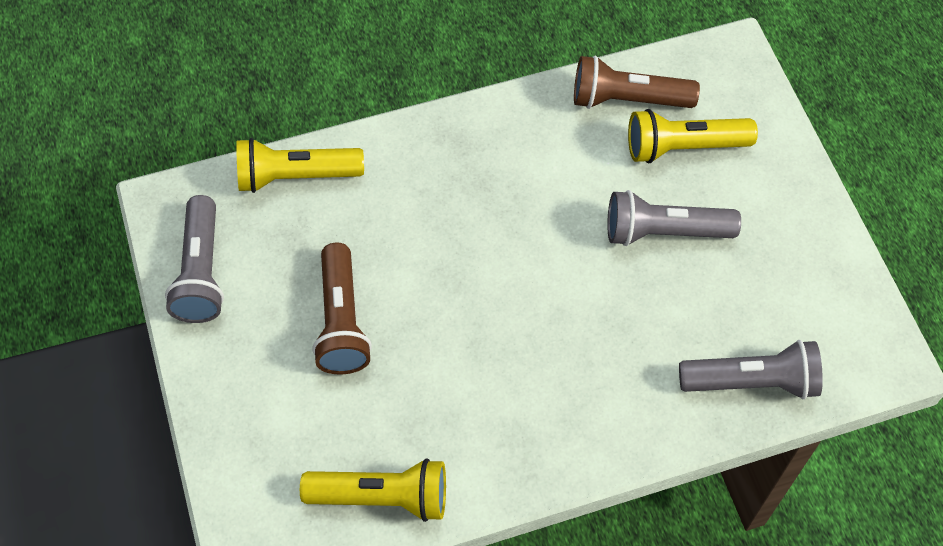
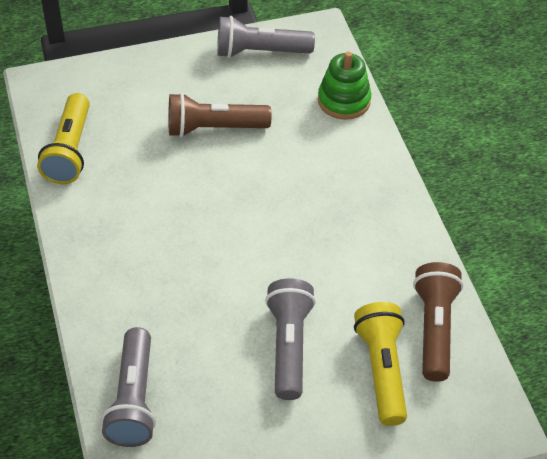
camera: 90 degrees right, 10 degrees down
yellow flashlight [236,138,364,193] -> green stacking toy [318,51,371,120]

